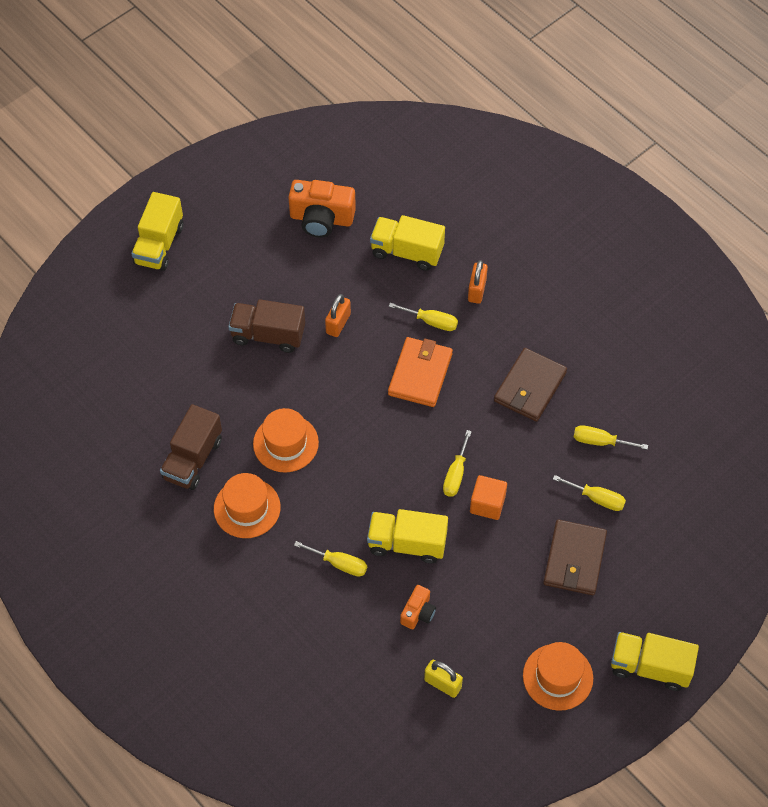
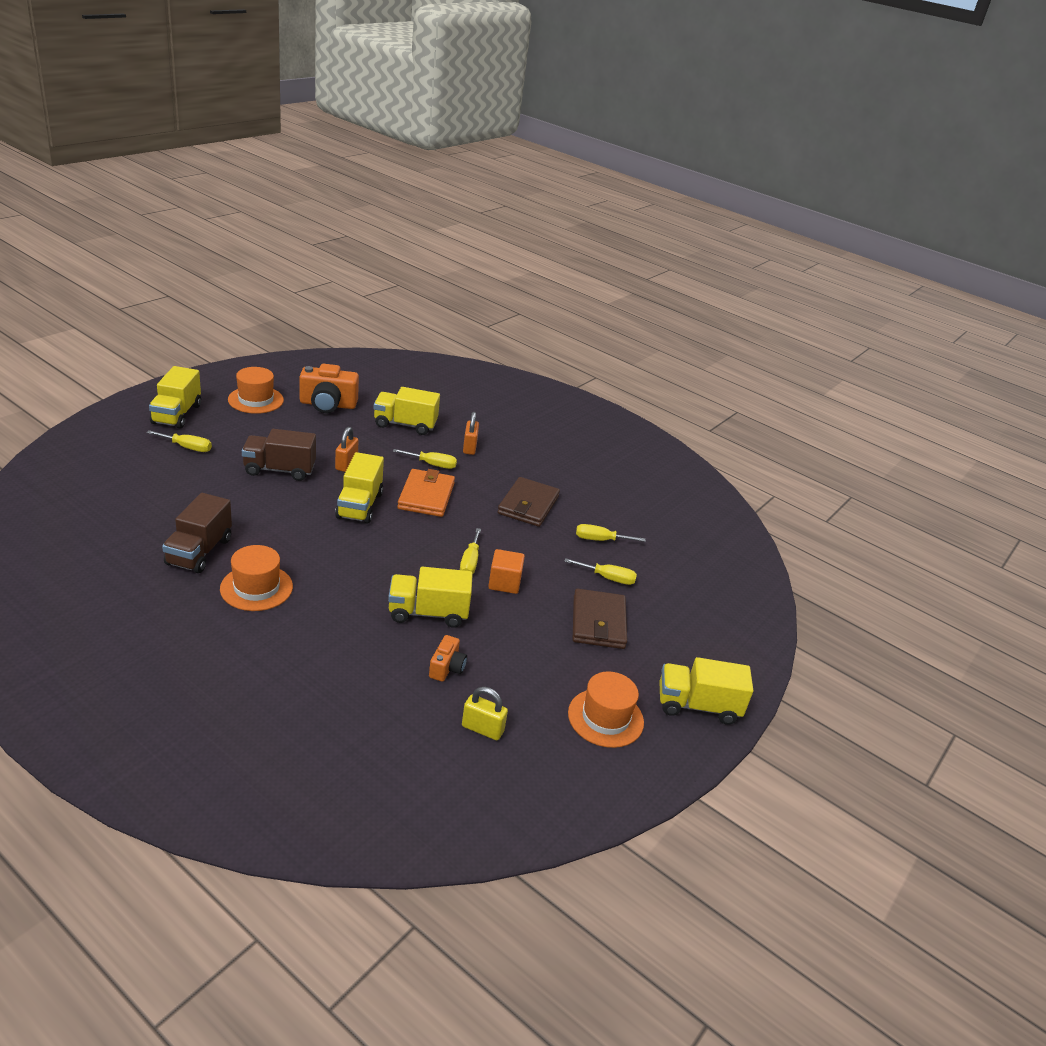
camera: 15 degrees left, 25 degrees down
orange hat [253,408,319,472] -> orange hat moved to [228,367,284,414]
yellow screwdriver [294,541,367,577] -> yellow screwdriver moved to [146,430,212,452]
none -> yellow truck [335,452,384,524]

